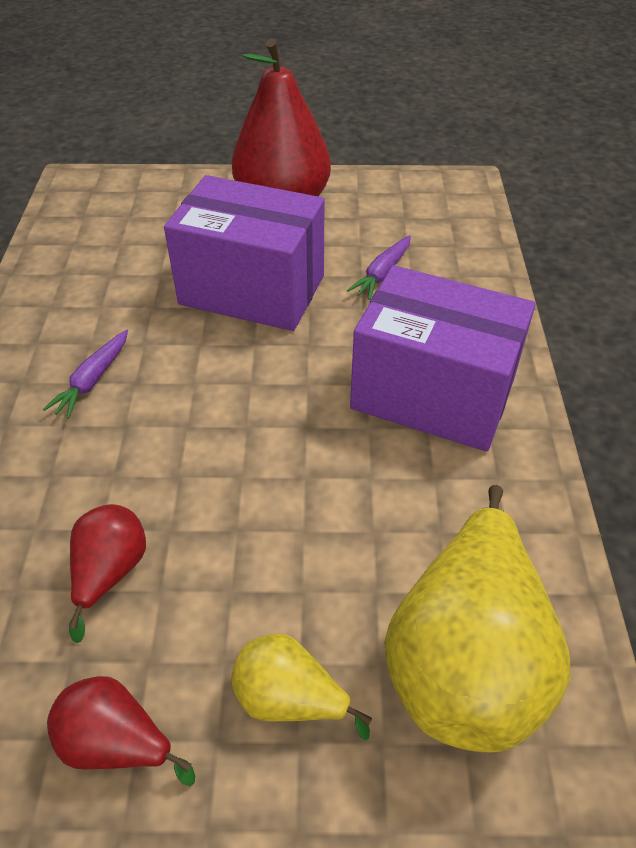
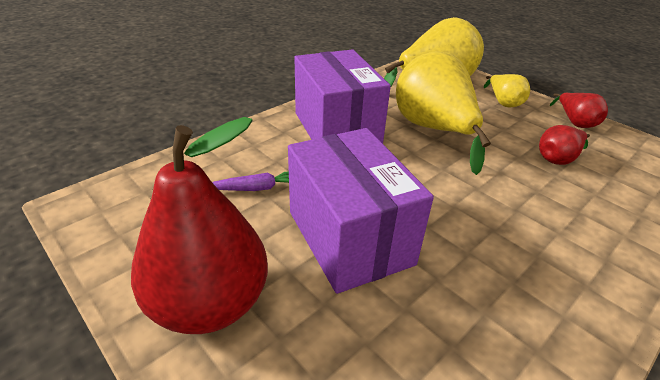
camera: 135 degrees left, 10 degrees down
purple carrot [43,329,128,419] -> none
none -> yellow pear [396,51,491,175]

